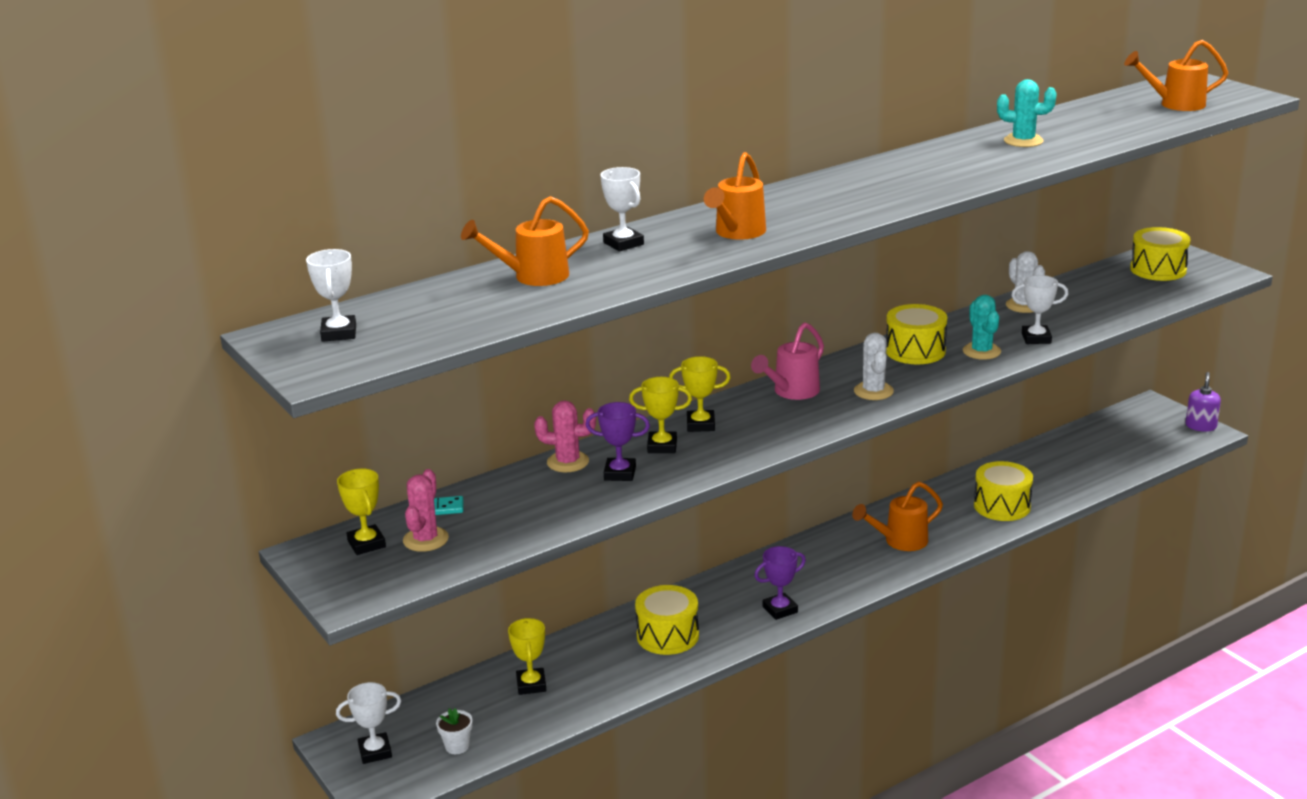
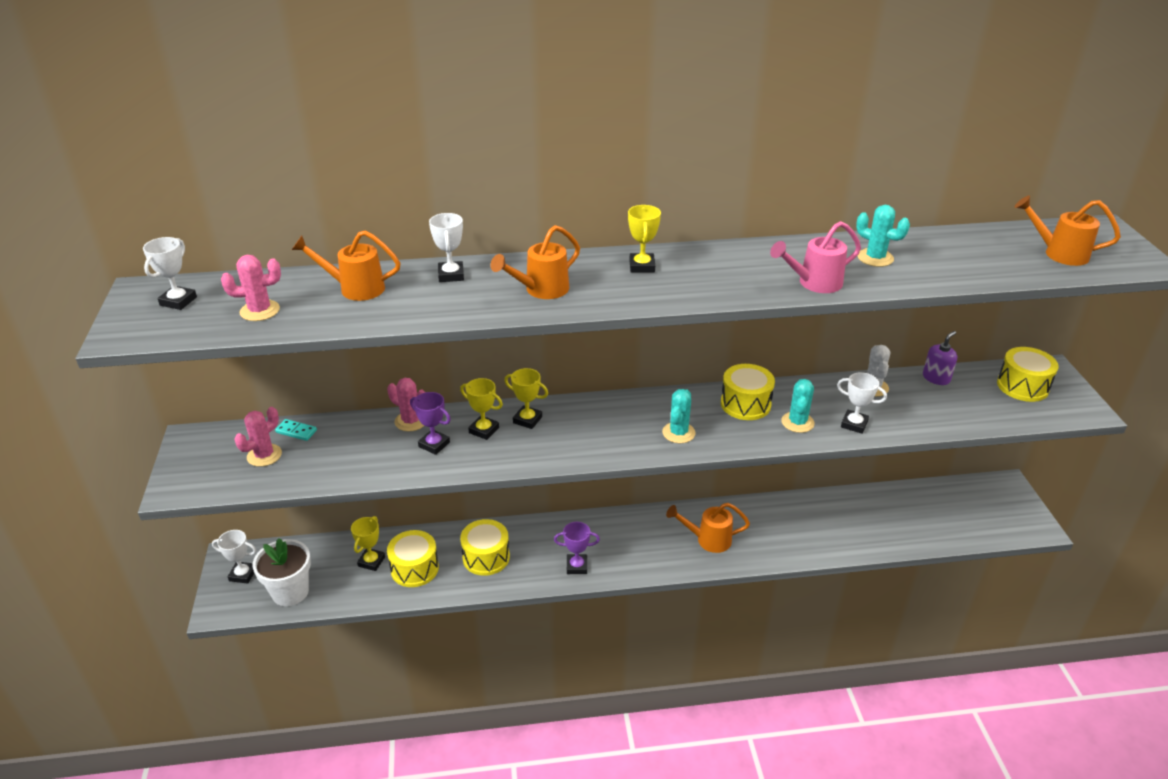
camera: 25 degrees right, 10 degrees up
yellow trophy [337,469,386,555] -> yellow trophy moved to [628,205,661,273]
white flower pot [436,708,473,754] -> white flower pot [253,538,311,606], size x2.09
pink watering can [751,322,824,400] -> pink watering can moved to [770,221,861,293]
white cactus [854,333,894,400] -> turquoise cactus [662,389,696,443]
yellow drum [974,461,1033,521] -> yellow drum moved to [387,530,439,587]
purple soap dispenser [1186,372,1221,432] -> purple soap dispenser moved to [923,331,957,385]
none -> pink cactus [221,255,281,321]

